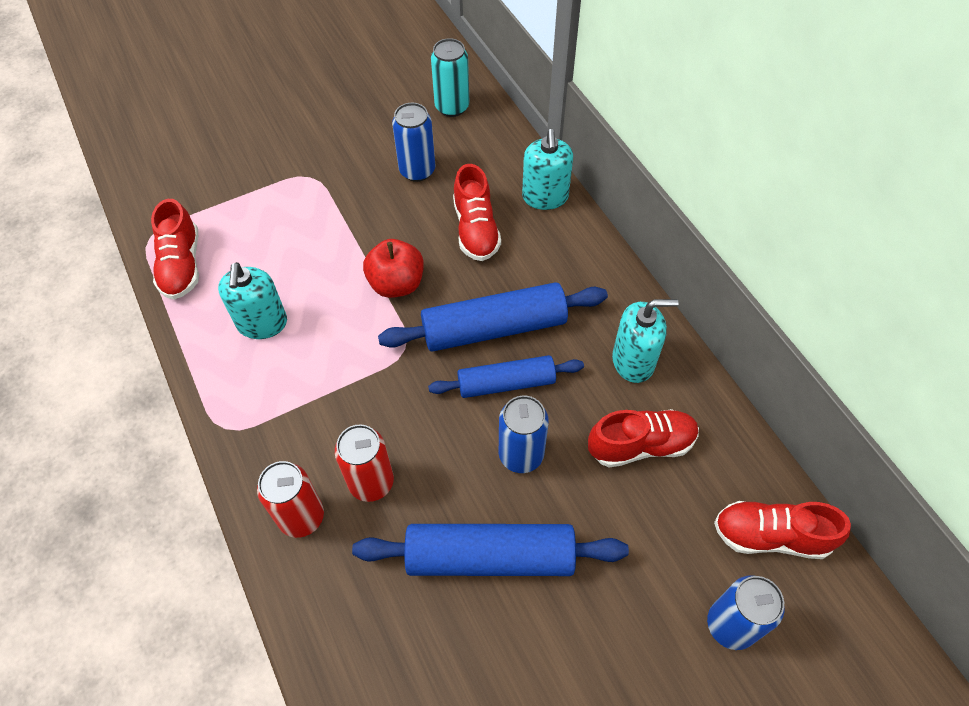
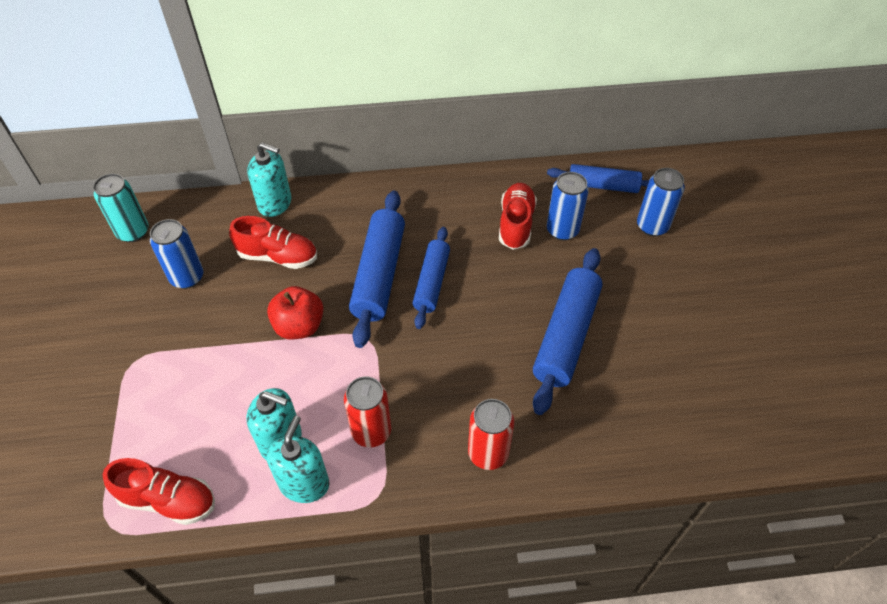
camera: 70 degrees left, 5 degrees down
red can [335,424,394,502] -> red can moved to [344,376,391,448]
blue can [499,396,549,473] -> blue can moved to [546,172,589,240]
turquoise soap dispenser [612,299,679,383] -> turquoise soap dispenser moved to [267,416,329,503]
red shoe [714,501,851,559] -> blue rolling pin [547,164,649,193]

